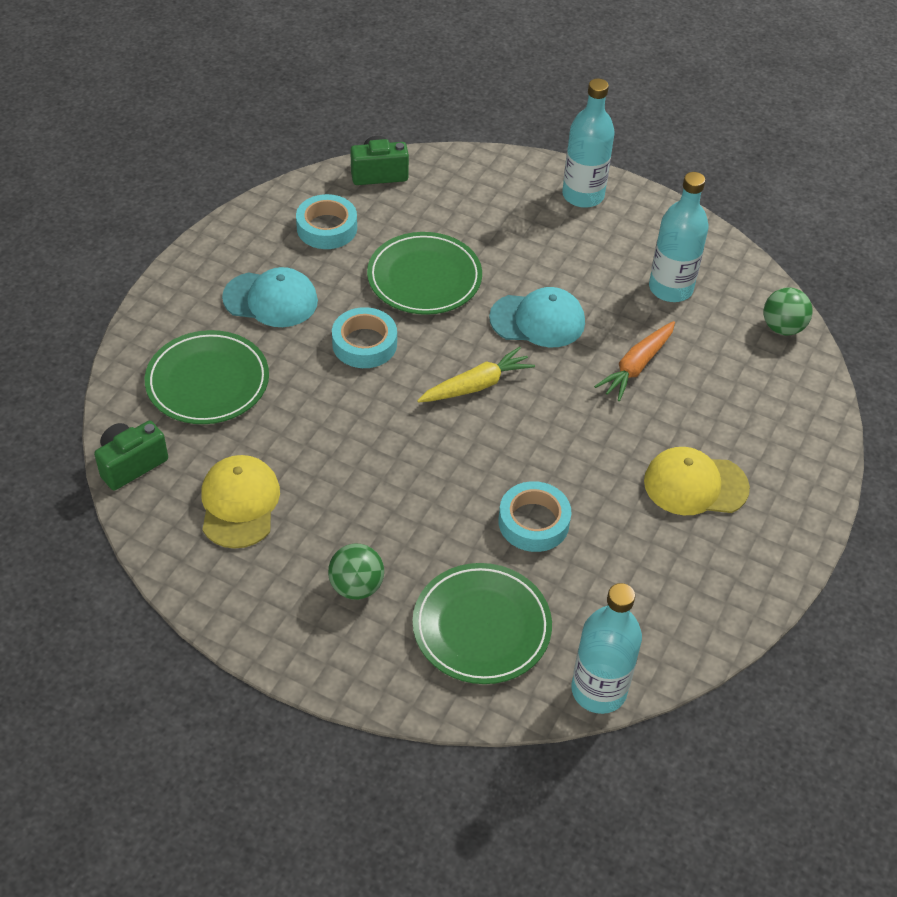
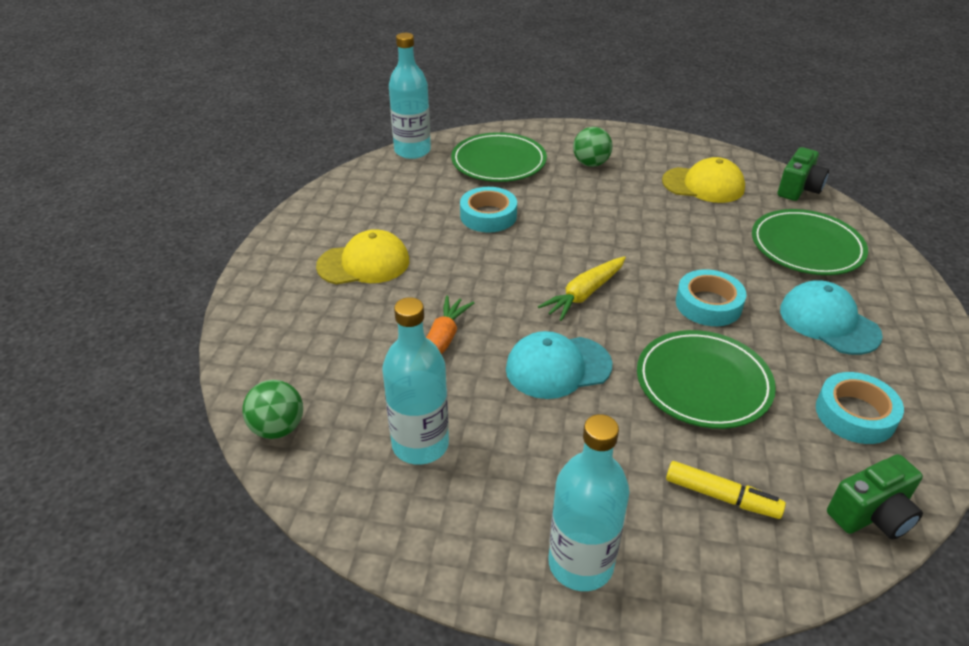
camera: 165 degrees right, 10 degrees down
yellow cap [201,455,280,549] -> yellow cap turned 60 degrees counterclockwise [662,157,745,203]
turquoise cap [222,267,318,327] -> turquoise cap turned 60 degrees clockwise [780,280,883,355]
none -> yellow marker [666,461,786,519]

